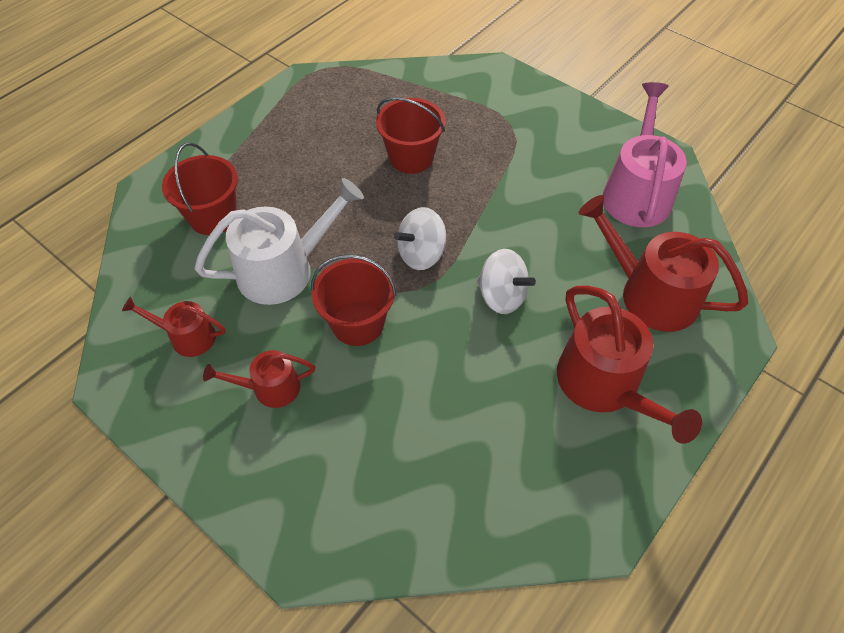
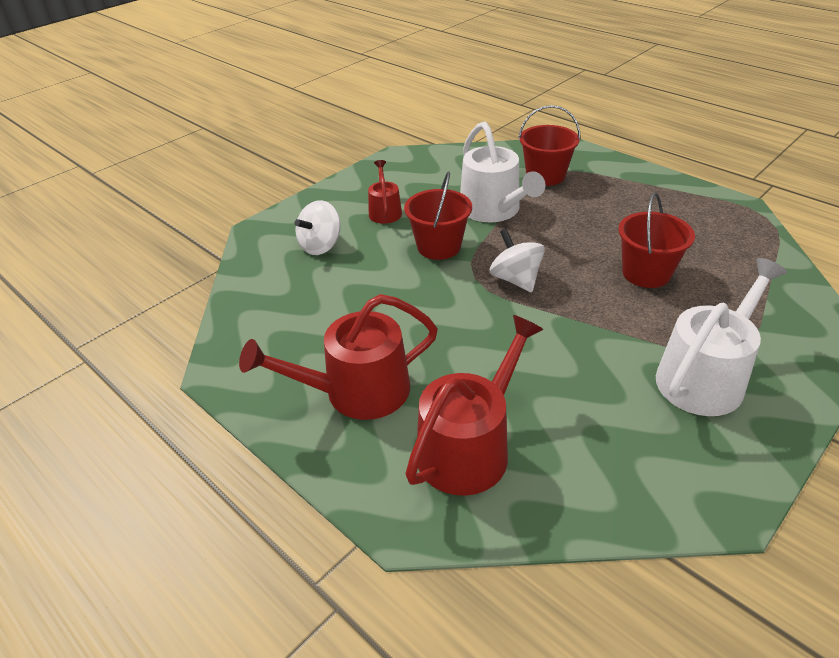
camera: 95 degrees right, 15 degrees down
red watering can [122,297,225,357] -> none
white spinning top [477,249,536,314] -> white spinning top moved to [295,200,341,255]
pink watering can [603,82,687,227] -> none
none -> white watering can [656,258,787,416]

